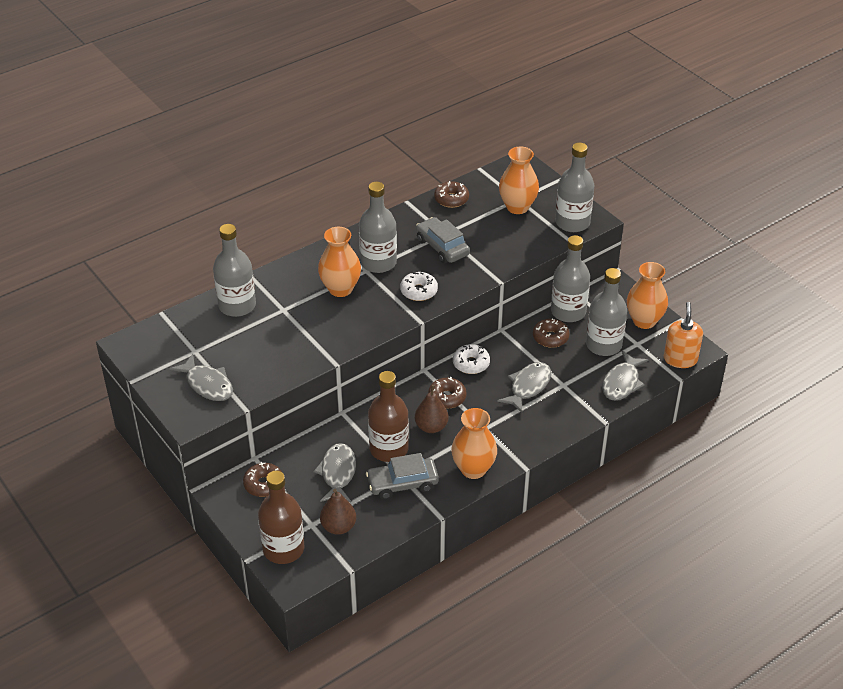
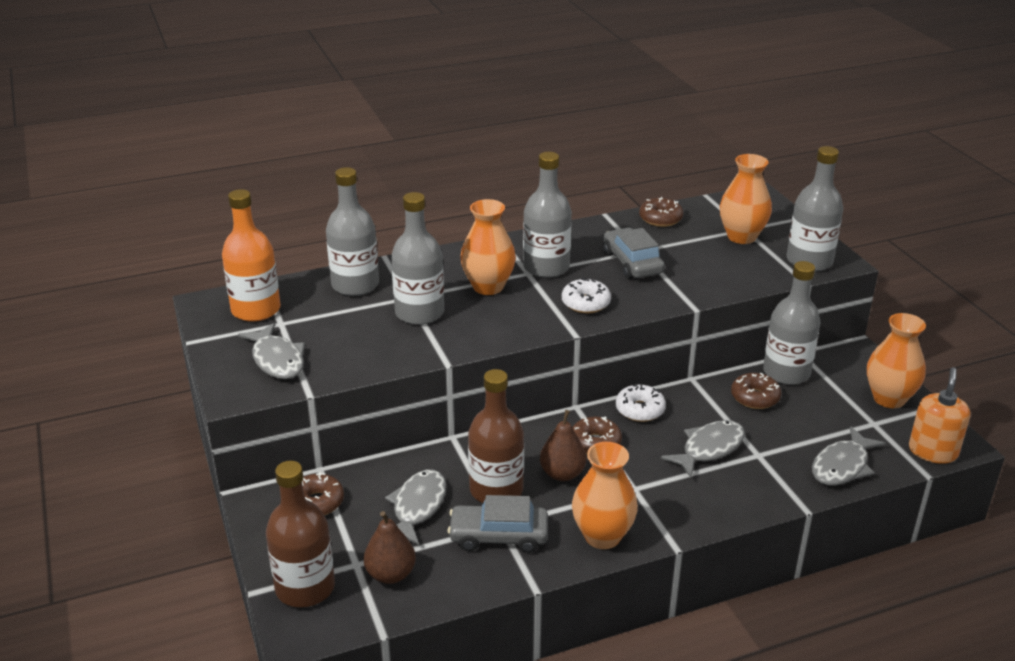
camera: 15 degrees right, 10 degrees down
grey bottle [586,268,627,356] -> grey bottle moved to [391,192,444,325]
none -> orange bottle [222,189,281,322]

